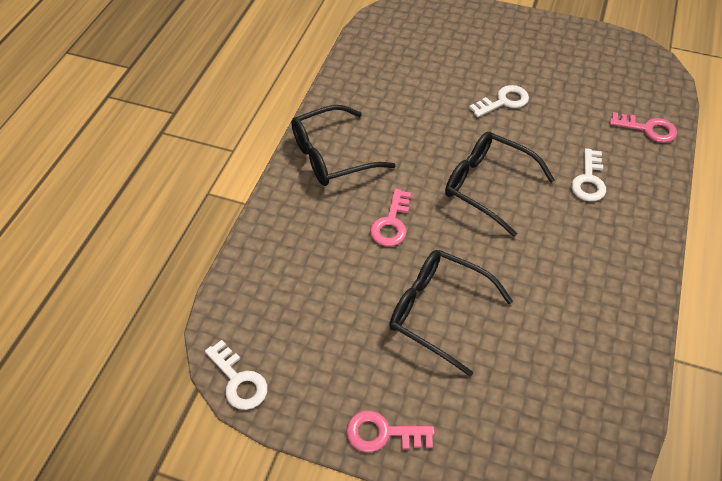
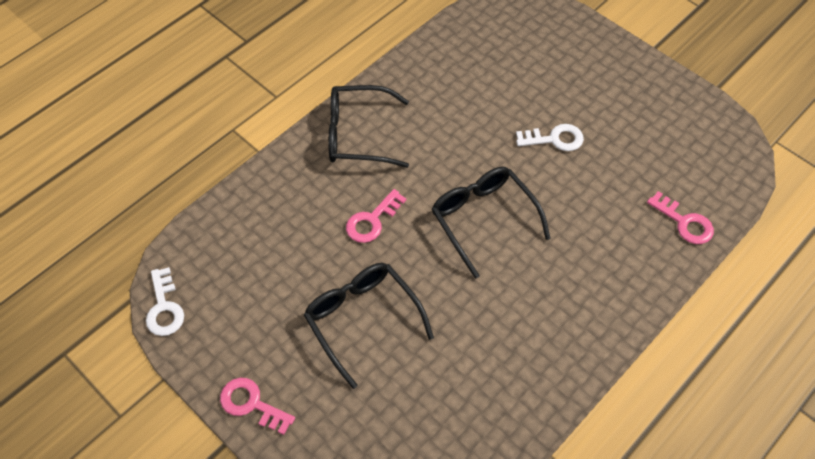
camera: 25 degrees right, 5 degrees up
white key [571,148,606,201] -> none

